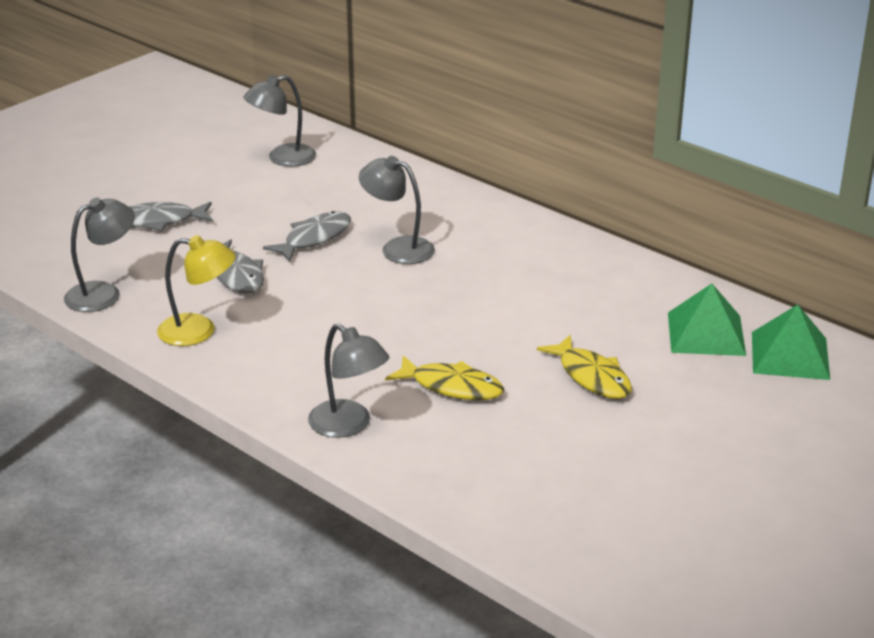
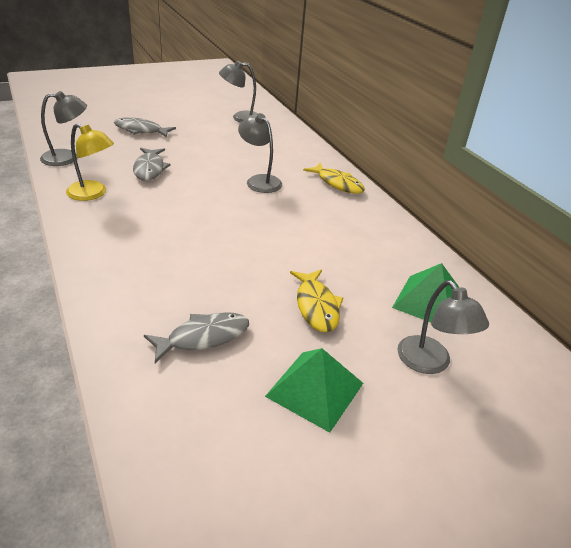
camera: 20 degrees right, 5 degrees up
grey fish [263,211,351,261] -> grey fish moved to [144,312,249,363]
grey lamp [308,324,389,438] -> grey lamp moved to [398,280,489,374]
yellow fish [385,355,504,400] -> yellow fish moved to [303,163,365,194]
green pyramid [752,305,830,380] -> green pyramid moved to [265,348,363,433]

